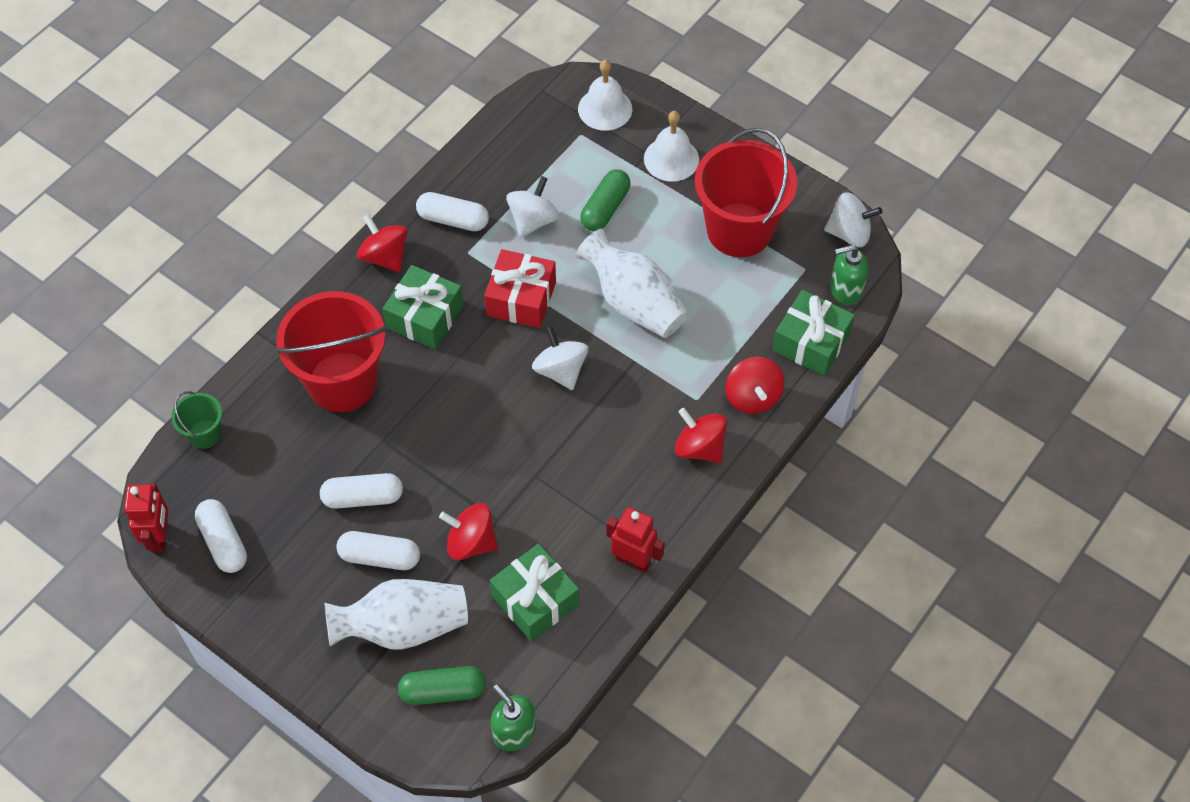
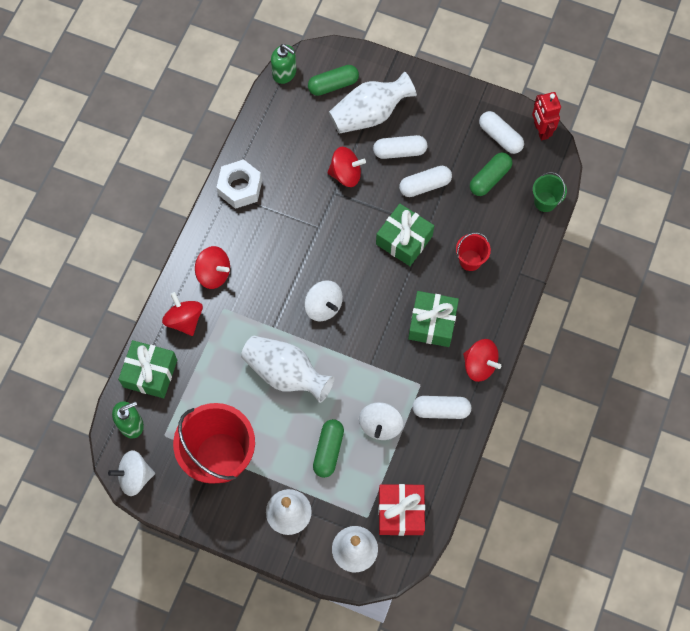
camera: 165 degrees right, 10 degrees up
red bucket [275,291,387,412] -> red bucket [456,232,491,271], size x0.46
red gift [484,249,556,328] -> red gift moved to [378,484,425,536]
green gift [490,544,579,641] -> green gift moved to [376,204,434,266]
red robot [606,507,665,573] -> white nut [216,159,262,209]
none -> green capsule [470,152,512,196]

